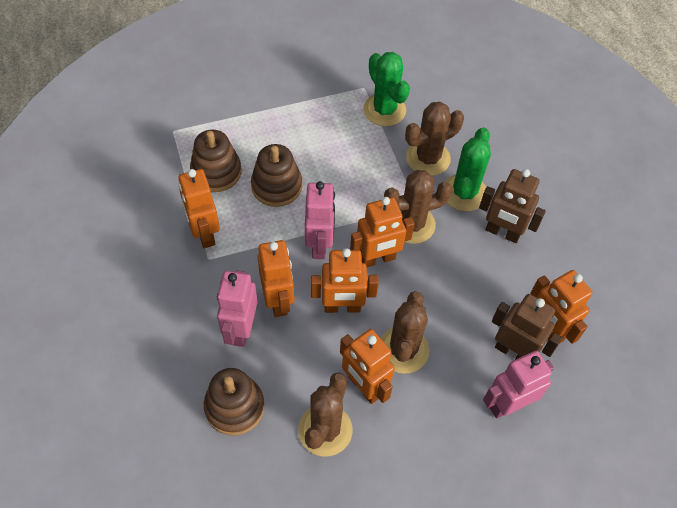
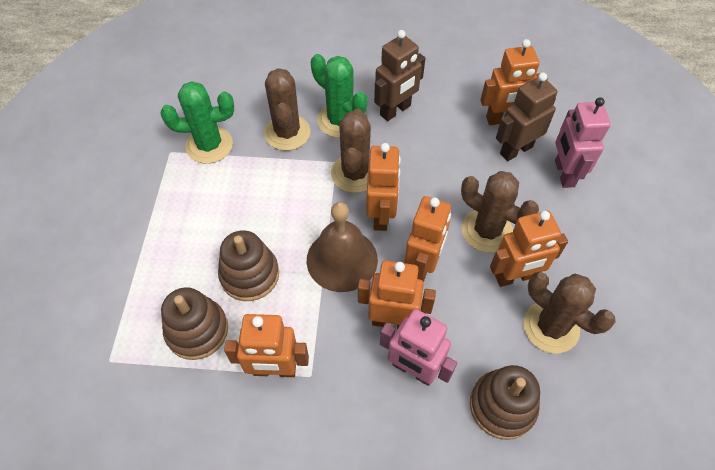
camera: 65 degrees left, 0 degrees up
pink robot [305,181,335,259] -> brown bell [307,202,378,292]

